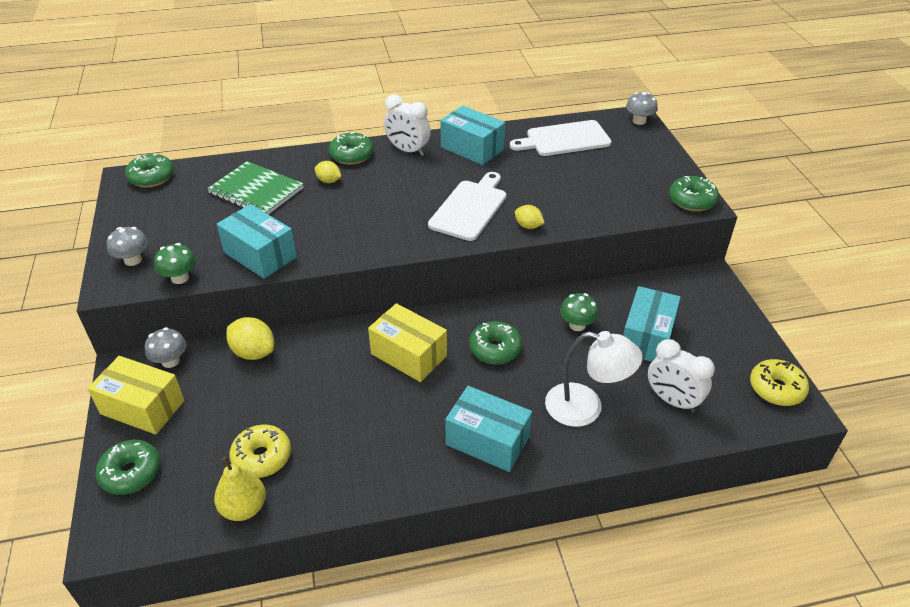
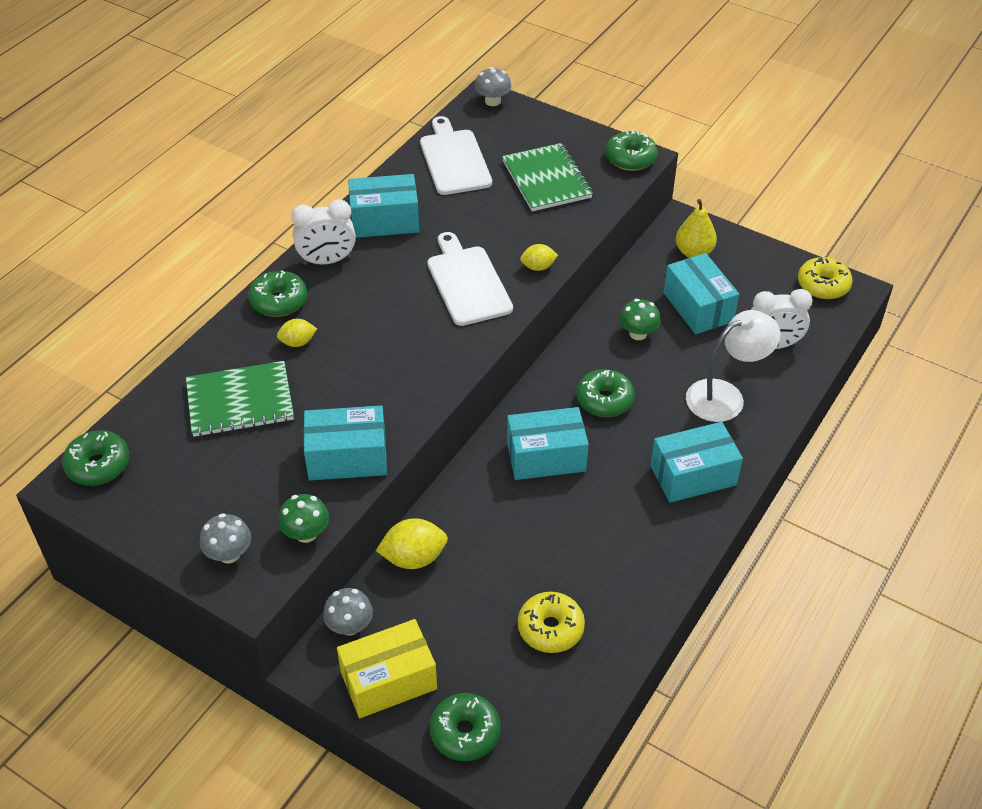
camera: 45 degrees left, 5 degrees up
yellow pear [214,457,266,521] -> yellow pear moved to [676,199,717,258]
yellow box [368,303,447,382] -> turquoise box [507,407,589,480]
white cutting board [510,120,612,156] -> white cutting board turned 135 degrees clockwise [420,116,492,195]
none -> green notebook [502,143,593,211]

